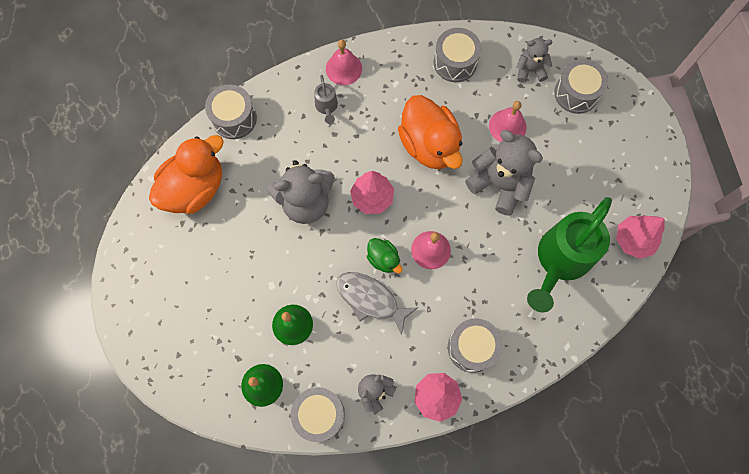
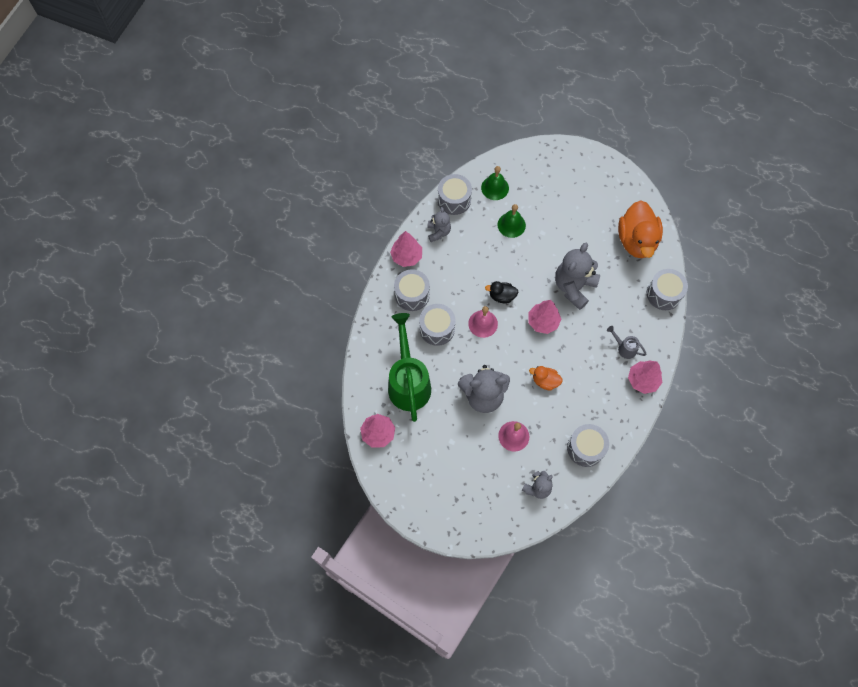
camera: 135 degrees right, 5 degrees down
pink bell [326,39,362,85] -> pink tree [628,361,662,394]
grey fish [336,272,417,335] -> none
green duck [367,238,402,274] -> black duck [485,281,518,303]
orange duck [398,95,463,169] -> orange duck [529,366,563,390], size x0.49
grey drum [554,59,608,114] -> grey drum moved to [419,304,456,346]

